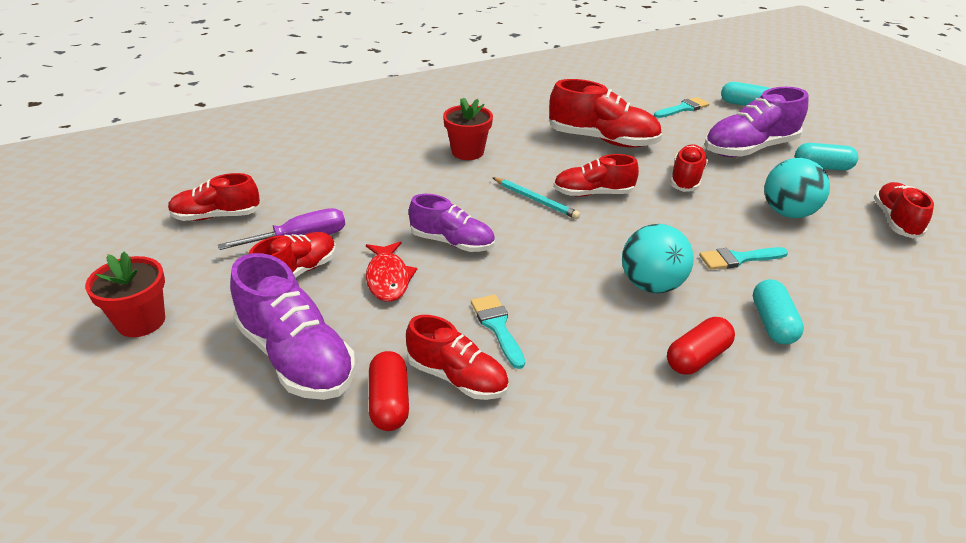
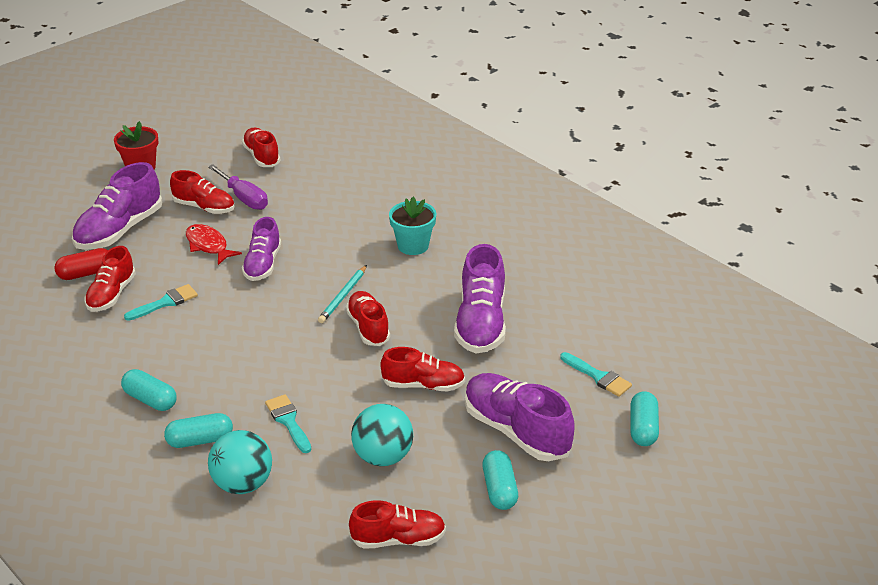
camera: 75 degrees right, 0 degrees up
red fish [366,241,417,302] -> red fish turned 75 degrees clockwise [186,224,242,265]
red flower pot [443,97,493,160] -> turquoise flower pot [389,197,436,255]
red shoe [549,79,662,148] -> purple shoe [454,244,506,354]
turquoise ball [622,224,694,293] -> turquoise ball moved to [208,430,272,494]
red capsule [667,317,735,375] -> turquoise capsule [121,369,177,411]

